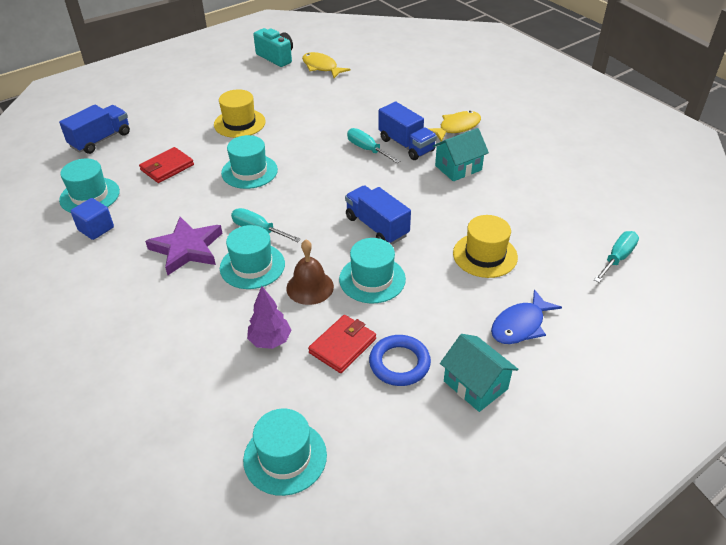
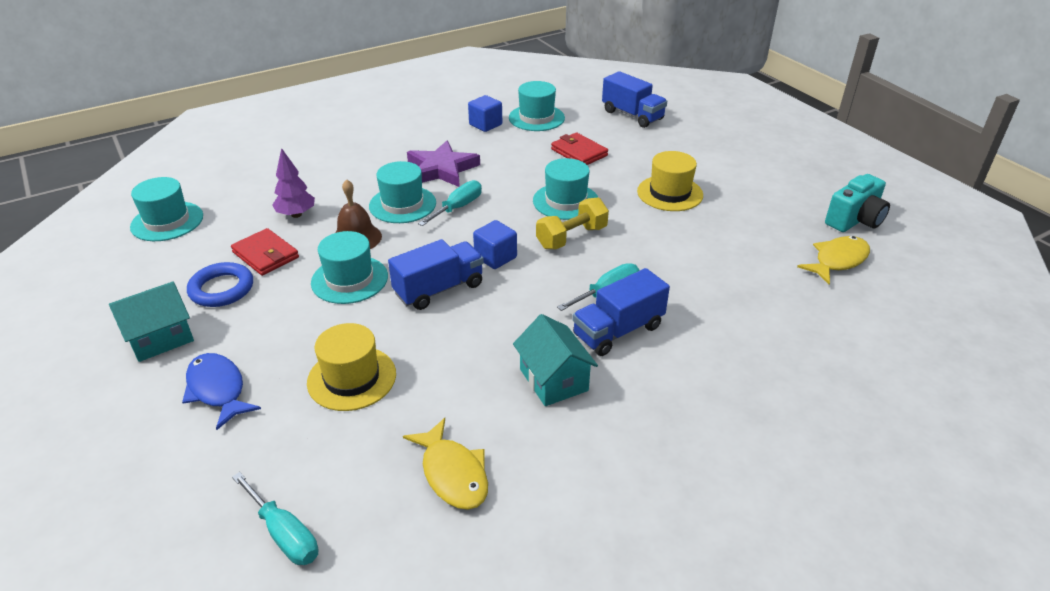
camera: 95 degrees right, 5 degrees down
yellow fish [428,111,481,142] -> yellow fish moved to [403,418,488,510]
none -> blue cube [473,220,517,269]
none -> yellow dumbbell [536,198,609,249]

